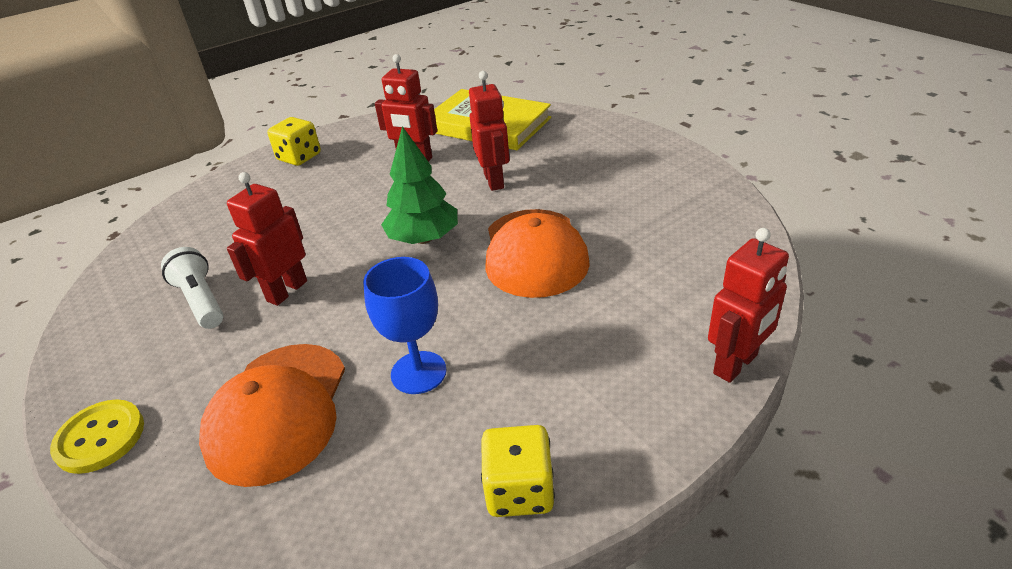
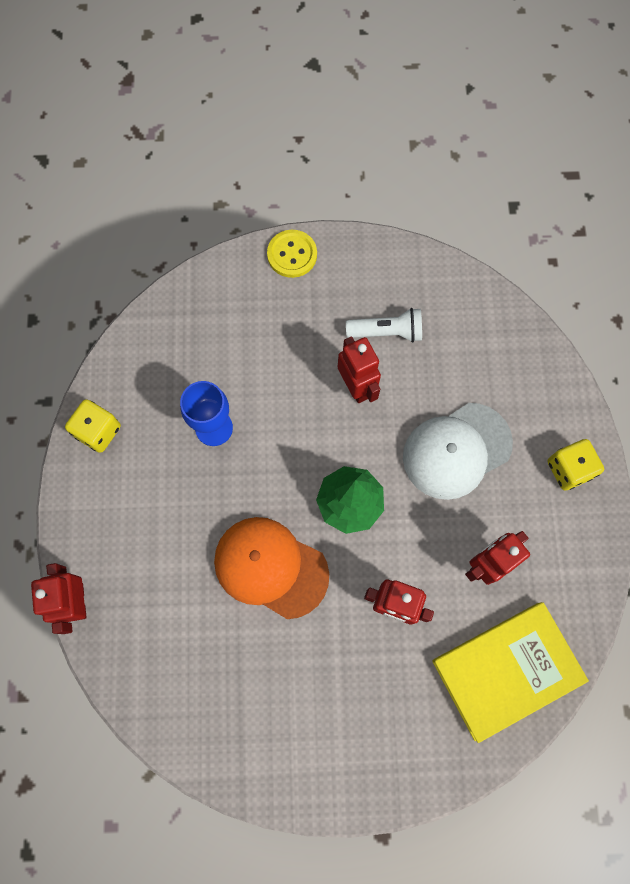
camera: 120 degrees right, 35 degrees up
orange cap [199,344,345,487] -> none
none -> white cap [403,403,513,500]

